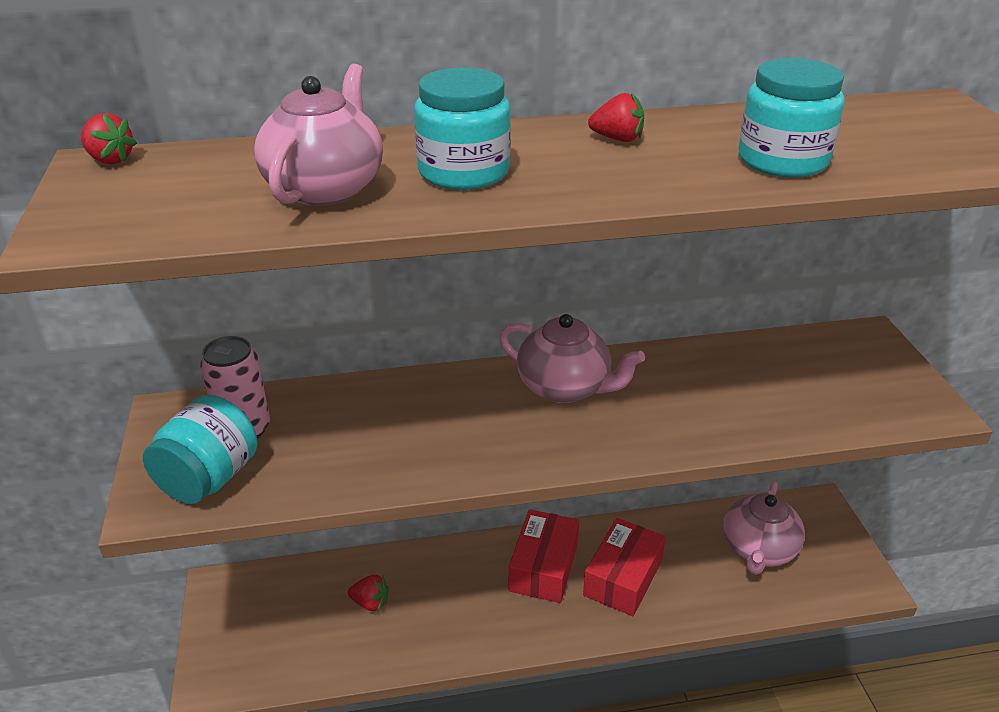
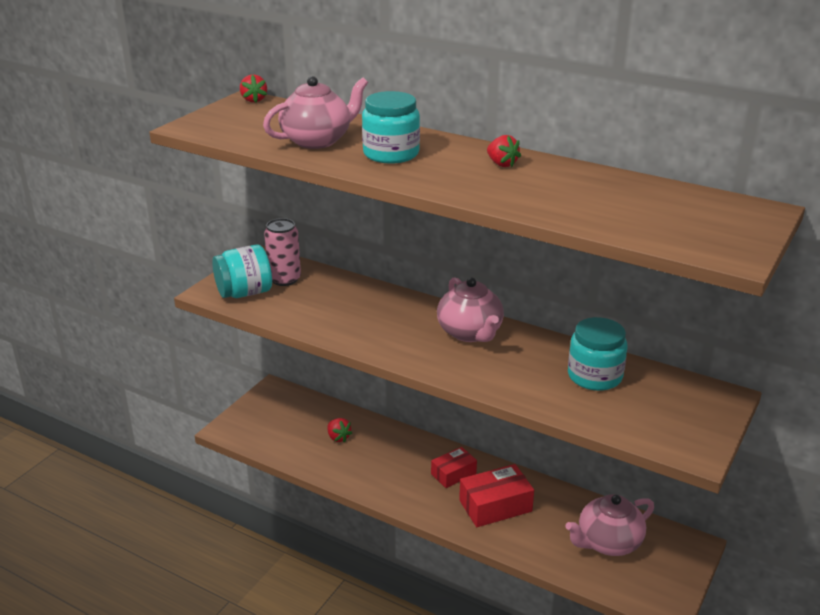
camera: 40 degrees right, 5 degrees down
red box [509,509,579,603] -> red box [431,447,477,488], size x0.64
turquoise jar [738,58,845,178] -> turquoise jar moved to [568,317,627,391]

